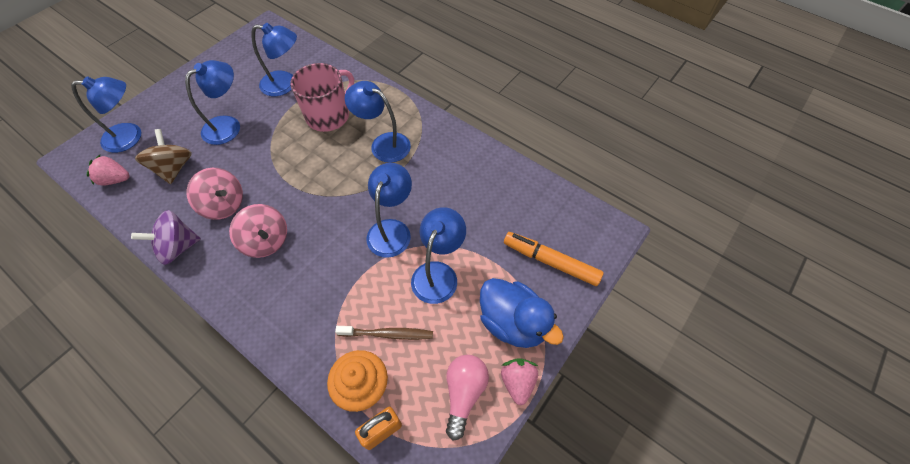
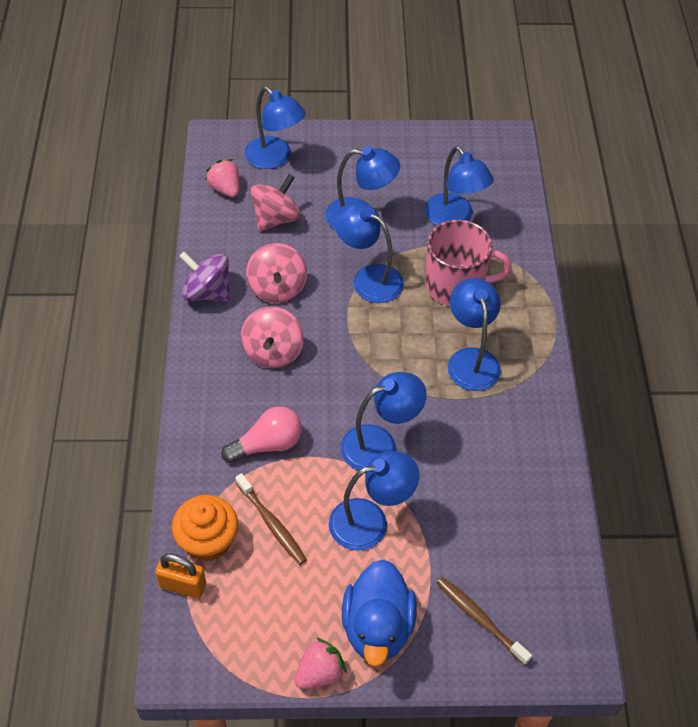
camera: 50 degrees right, 5 degrees down
brown spinning top [135,129,192,184] -> pink spinning top [250,174,301,231]
pink light bulb [446,355,489,441] -> pink light bulb moved to [221,406,302,463]
orange marker [504,232,604,286] -> brown toothbrush [437,577,532,665]
none -> blue lamp [334,203,404,303]

